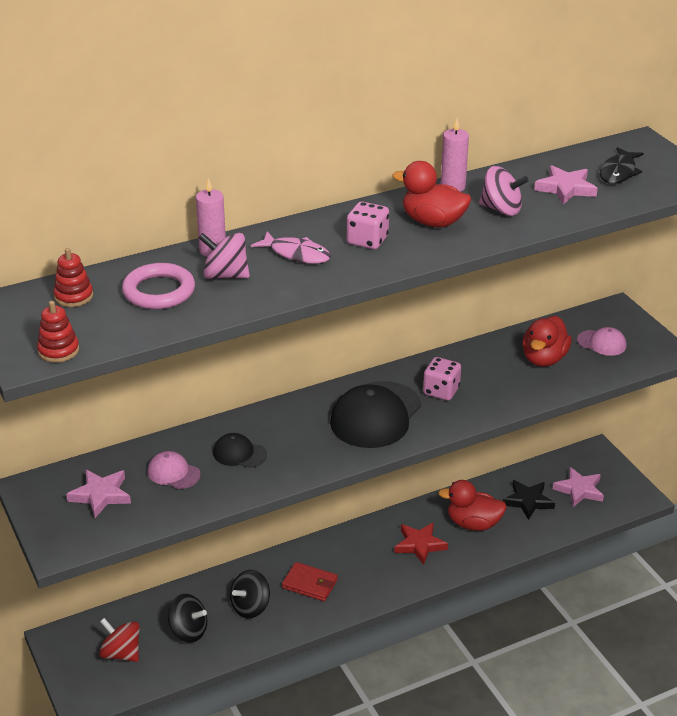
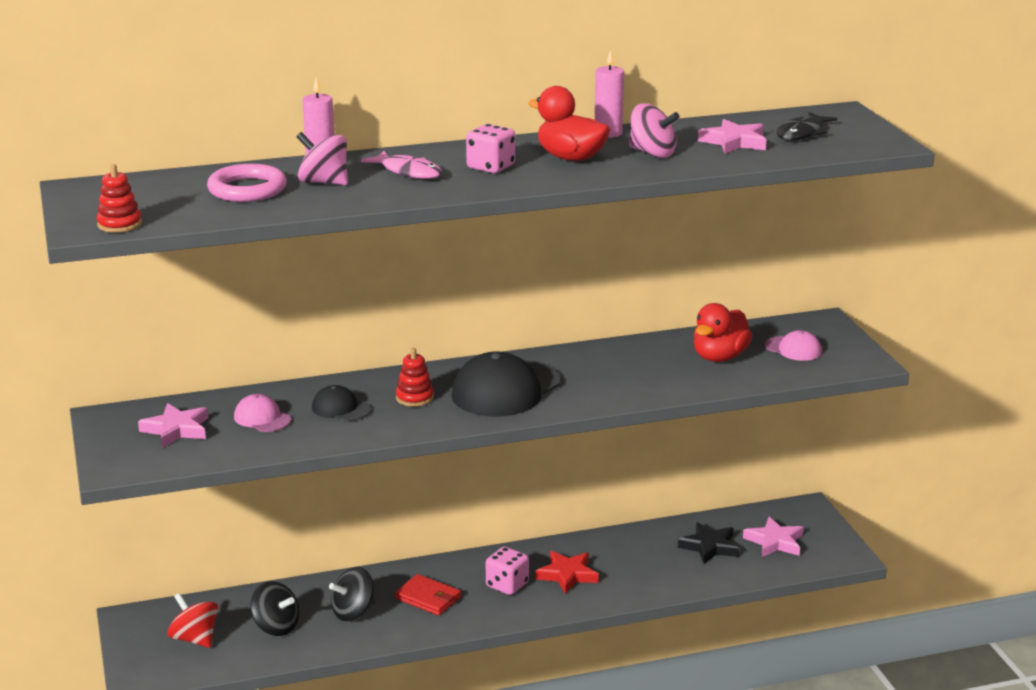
camera: 10 degrees right, 10 degrees down
red stacking toy [54,248,93,307] -> red stacking toy moved to [396,348,434,407]
pink dice [423,357,461,401] -> pink dice moved to [486,546,529,595]
red duck [438,480,507,531] -> none

